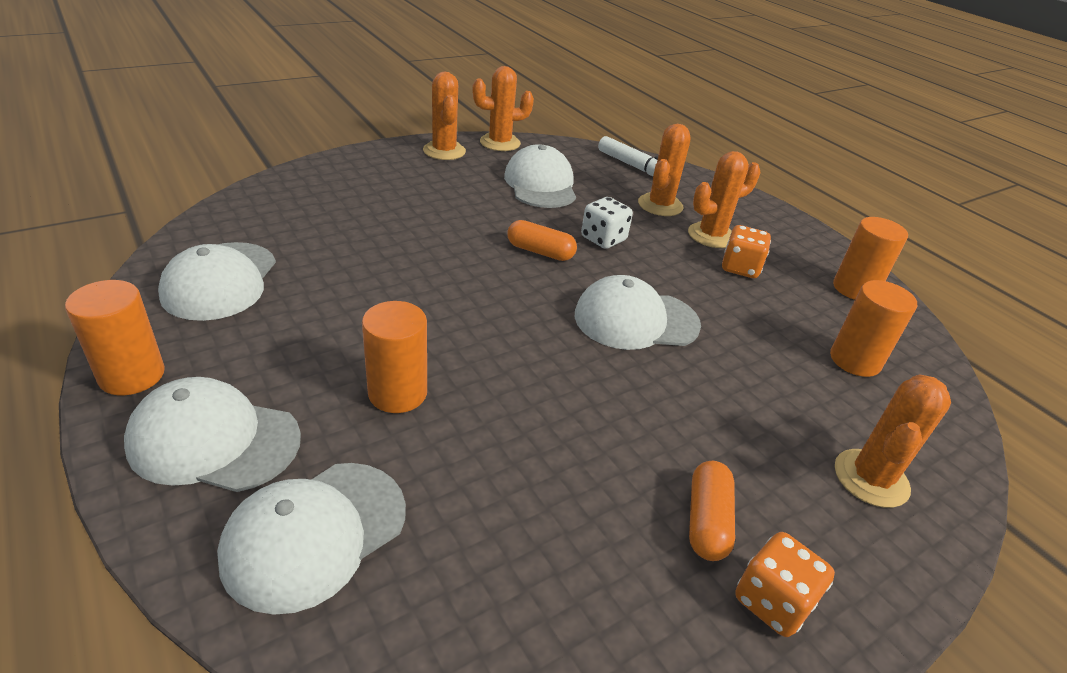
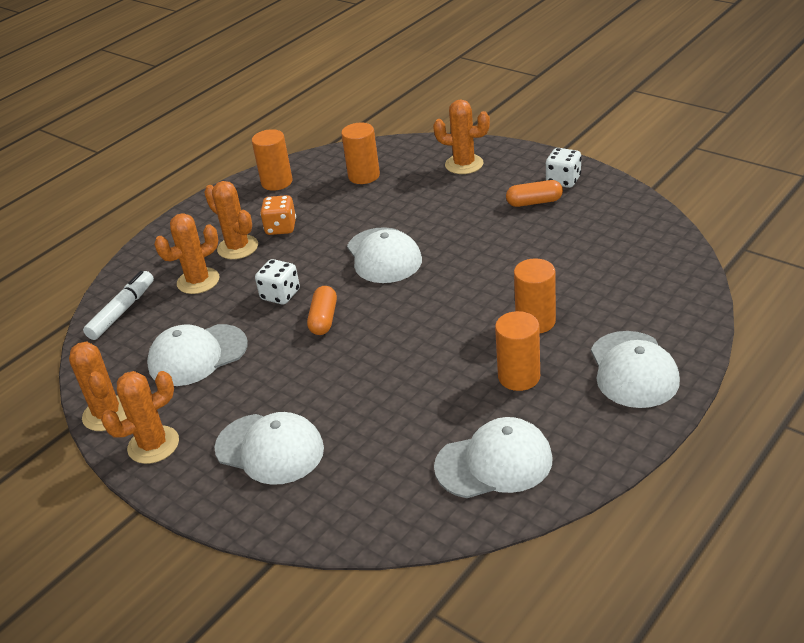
camera: 100 degrees left, 0 degrees up
orange cylinder [65,280,165,395] -> orange cylinder moved to [495,311,540,391]
white cap [217,463,406,615] -> white cap moved to [214,412,324,485]
orange cactus [638,124,691,216] -> orange cactus turned 45 degrees counterclockwise [154,213,220,294]
orange dice [735,532,835,637] -> white dice [546,148,582,188]

